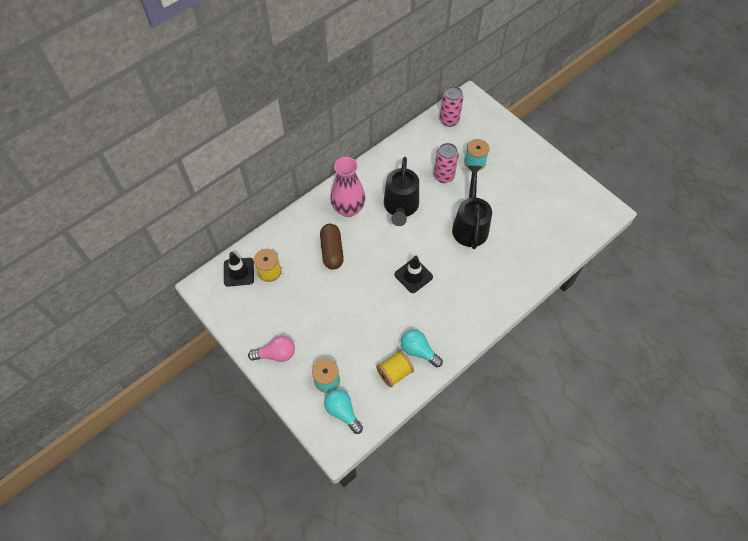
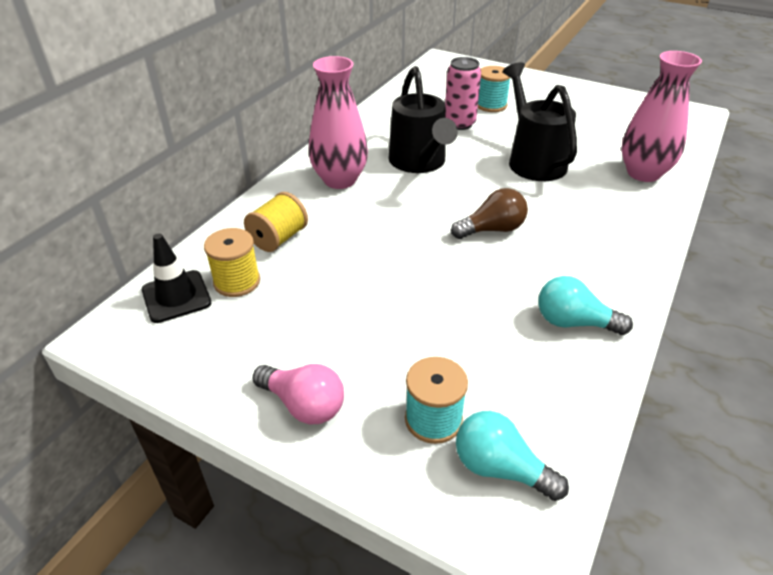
camera: 20 degrees left, 20 degrees down
pink light bulb [248,336,295,362] -> pink light bulb turned 60 degrees clockwise [253,364,344,425]
brown capsule [320,224,344,269] -> none
yellow spool [376,350,414,387] -> yellow spool moved to [244,192,308,252]
black traffic cone [394,256,433,293] -> brown light bulb [451,188,528,239]
pink can [440,86,464,127] -> none
none -> pink vase [621,51,702,182]

